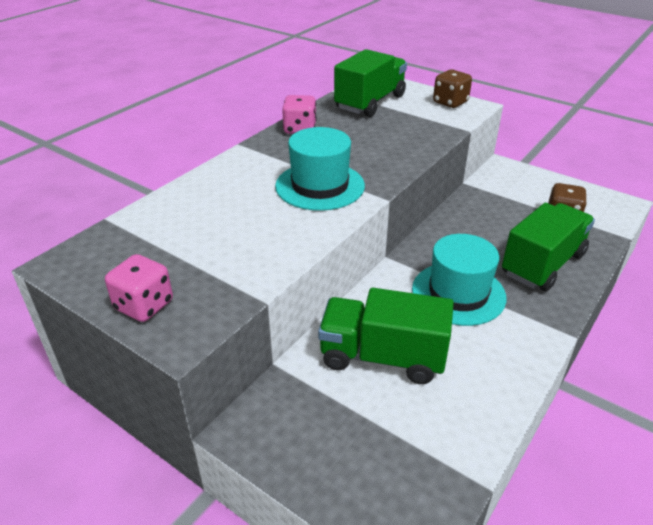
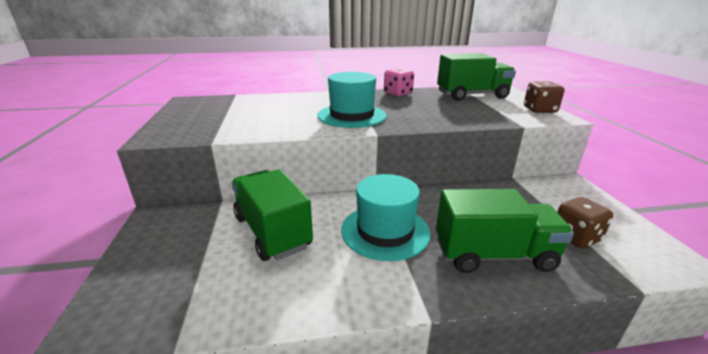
camera: 45 degrees right, 10 degrees down
pink dice [105,254,173,322] -> none

